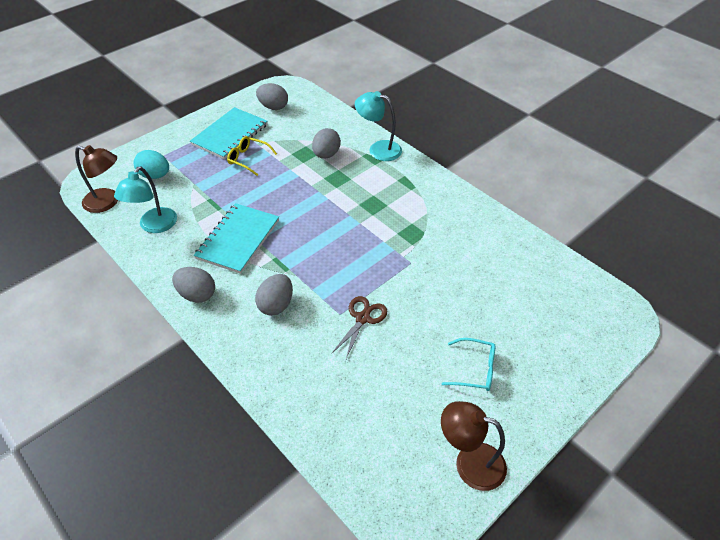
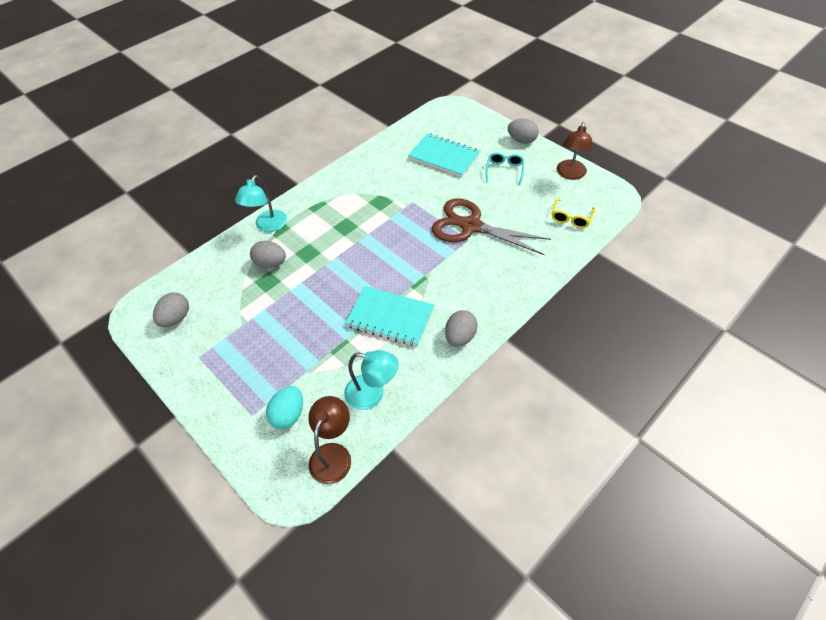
camera: 90 degrees left, 5 degrees up
turquoise notebook [190,107,267,160] -> turquoise notebook moved to [408,133,480,177]
yellow glasses [227,136,277,176] -> yellow glasses moved to [552,199,596,228]
grey egg [255,274,293,316] -> grey egg moved to [508,119,539,144]
brown scissors [331,296,387,359] -> brown scissors [432,198,551,255], size x1.97

